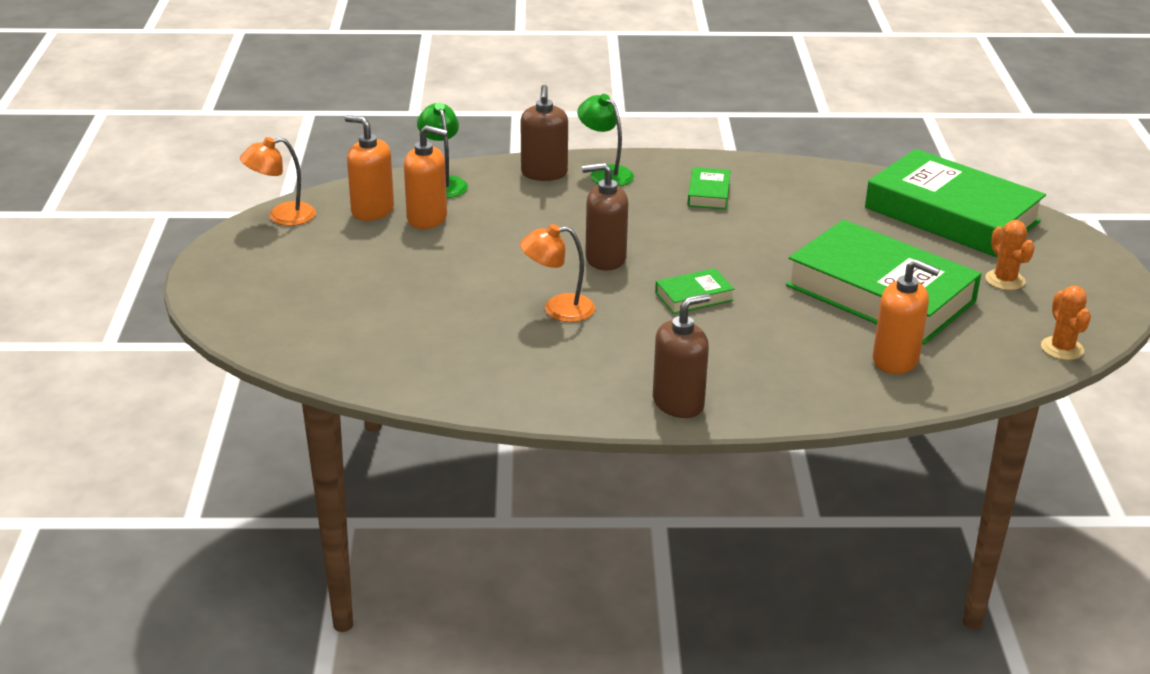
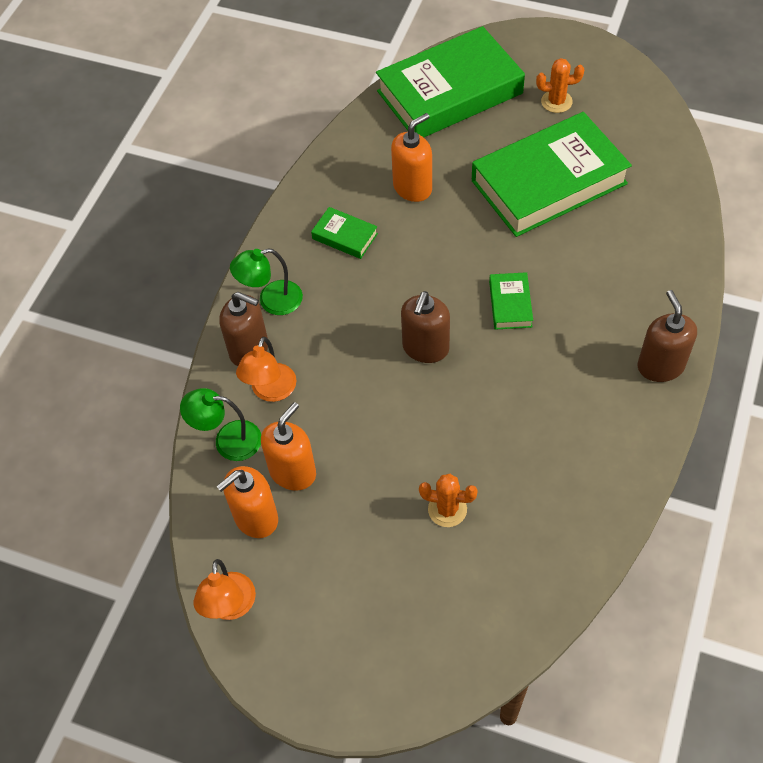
camera: 65 degrees left, 25 degrees up
orange lamp [520,224,595,322] -> orange lamp moved to [236,337,296,402]
orange soap dispenser [873,260,940,374] -> orange soap dispenser moved to [391,113,432,202]
orange cactus [1041,286,1091,360] -> orange cactus moved to [419,474,478,527]

